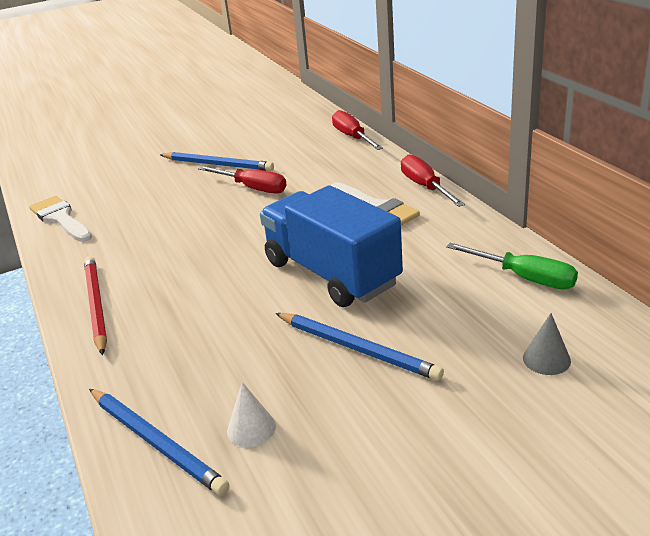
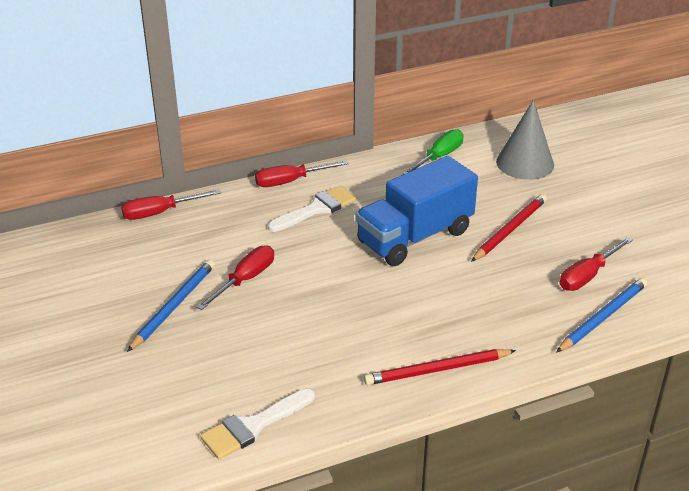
camera: 90 degrees left, 5 degrees up
white cone [227,382,276,447] -> red screwdriver [560,237,633,291]
blue pencil [275,313,444,381] -> red pencil [471,194,547,262]
grey cone [523,313,571,375] -> grey cone [496,100,554,180], size x2.09

